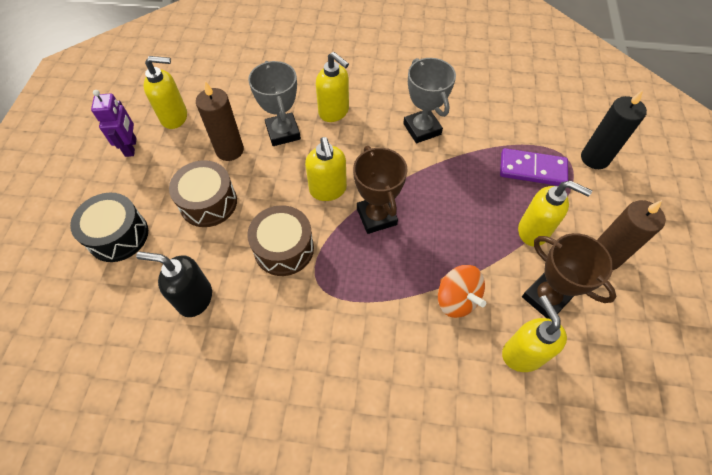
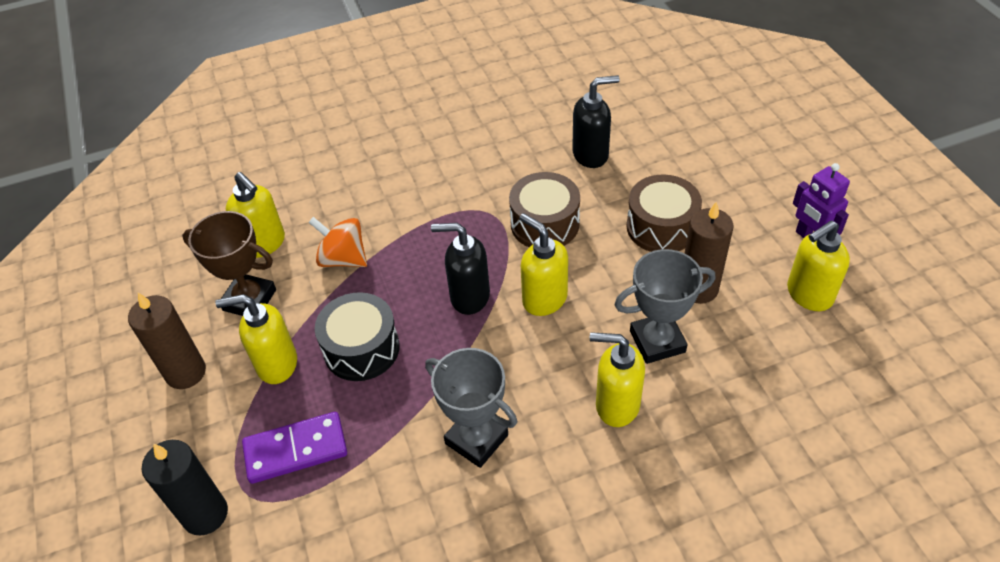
camera: 155 degrees right, 10 degrees down
black drum [70,193,148,262] -> black drum moved to [315,292,400,381]
grey trophy [248,61,301,146] -> grey trophy turned 60 degrees counterclockwise [615,249,715,364]
brown trophy [353,146,407,234] -> black soap dispenser [431,223,490,315]

